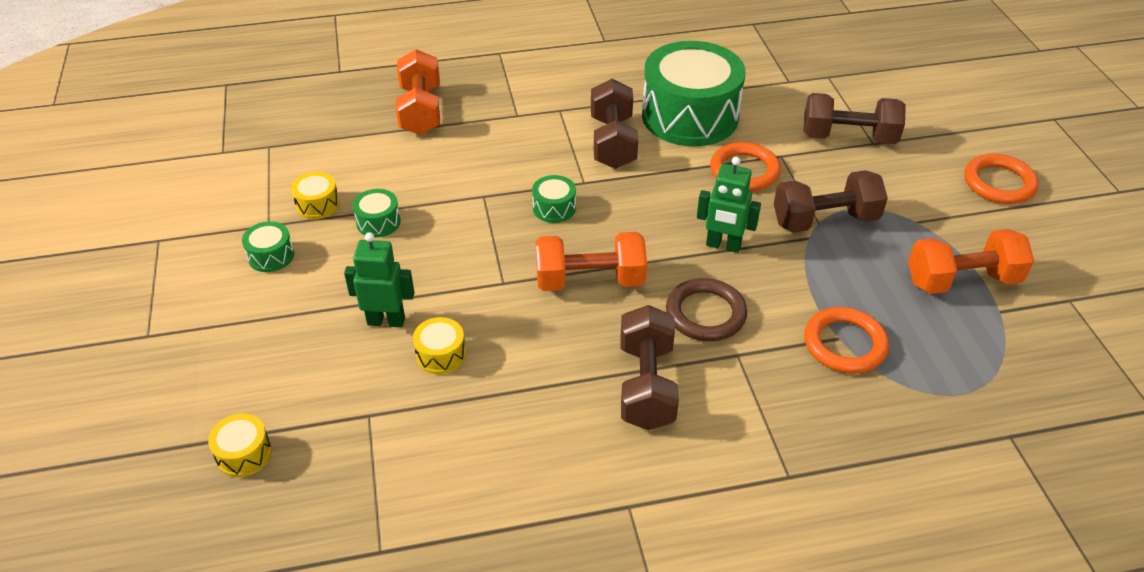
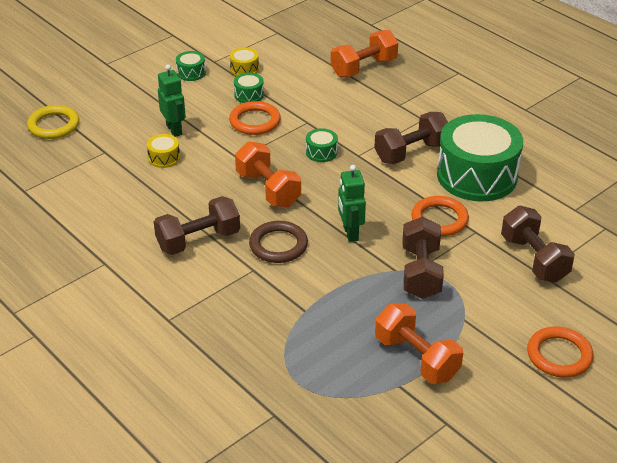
camera: 60 degrees right, 5 degrees down
yellow drum [208,414,272,477] -> yellow ring [27,105,79,139]
brown dumbbell [774,170,888,233] -> brown dumbbell turned 45 degrees clockwise [403,217,444,299]
orange ring [804,307,889,373] -> orange ring moved to [229,101,281,135]

